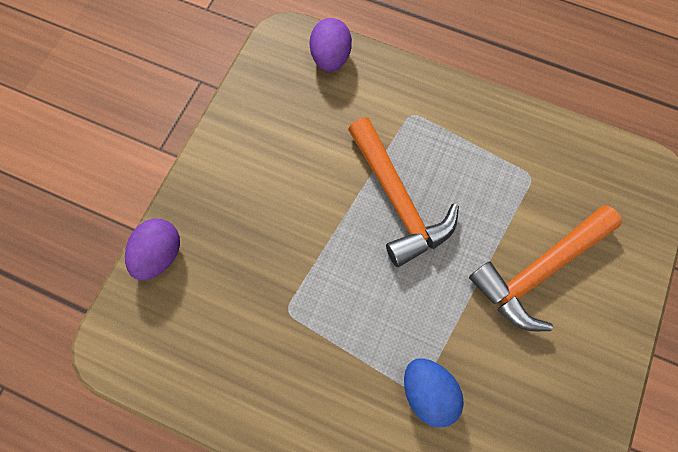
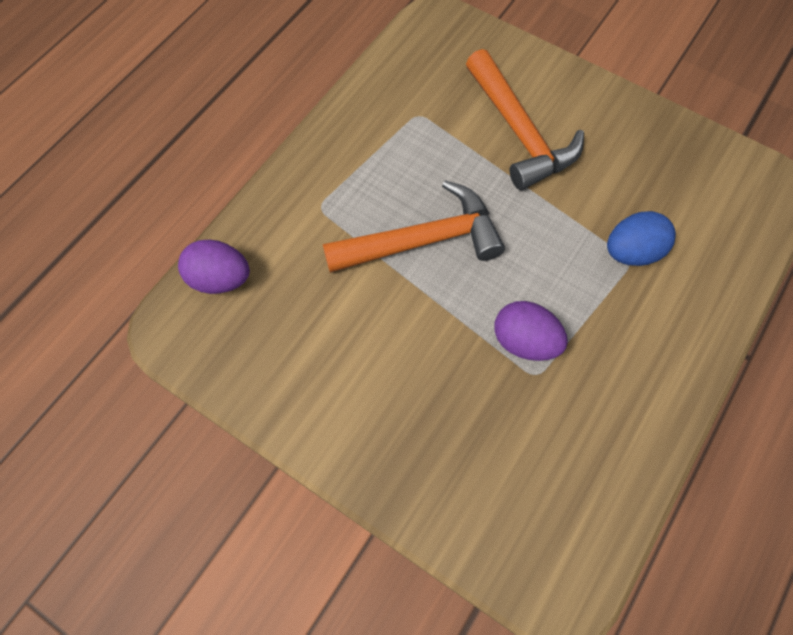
camera: 80 degrees left, 5 degrees down
purple egg [125,219,180,280] -> purple egg moved to [494,301,568,361]

